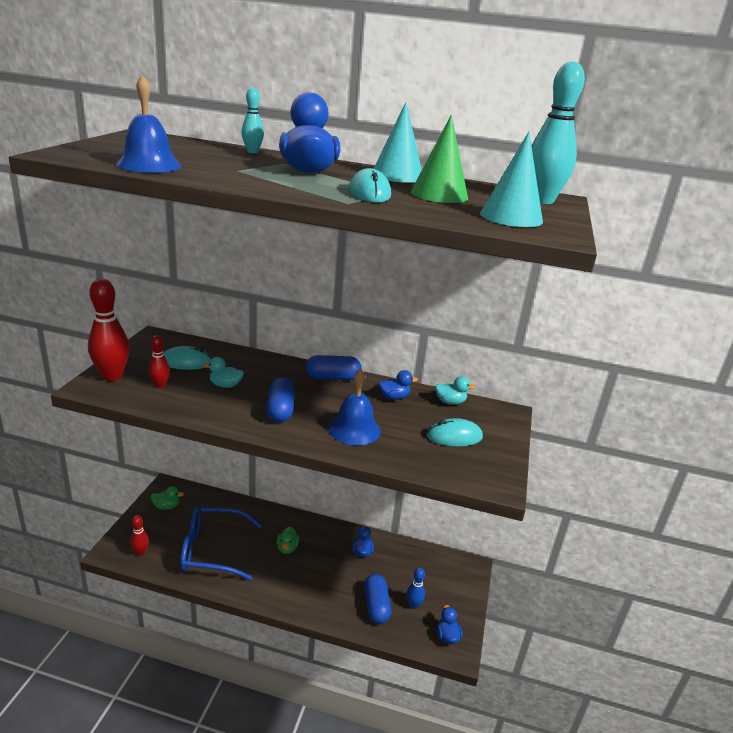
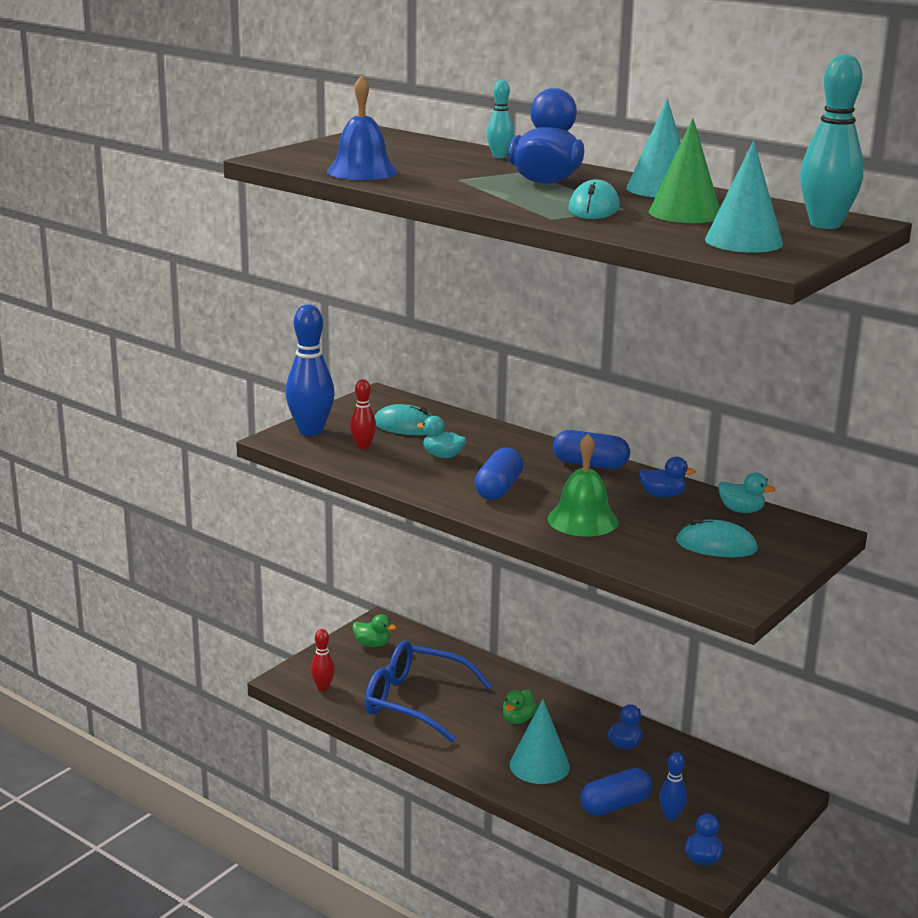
camera: 25 degrees right, 5 degrees down
red bowling pin [88,279,130,381] -> blue bowling pin [285,304,335,436]
blue bell [328,369,381,445] -> green bell [547,434,619,536]
blue capsule [364,574,392,624] -> blue capsule turned 45 degrees clockwise [580,768,652,816]
none -> turquoise cone [510,699,570,784]

